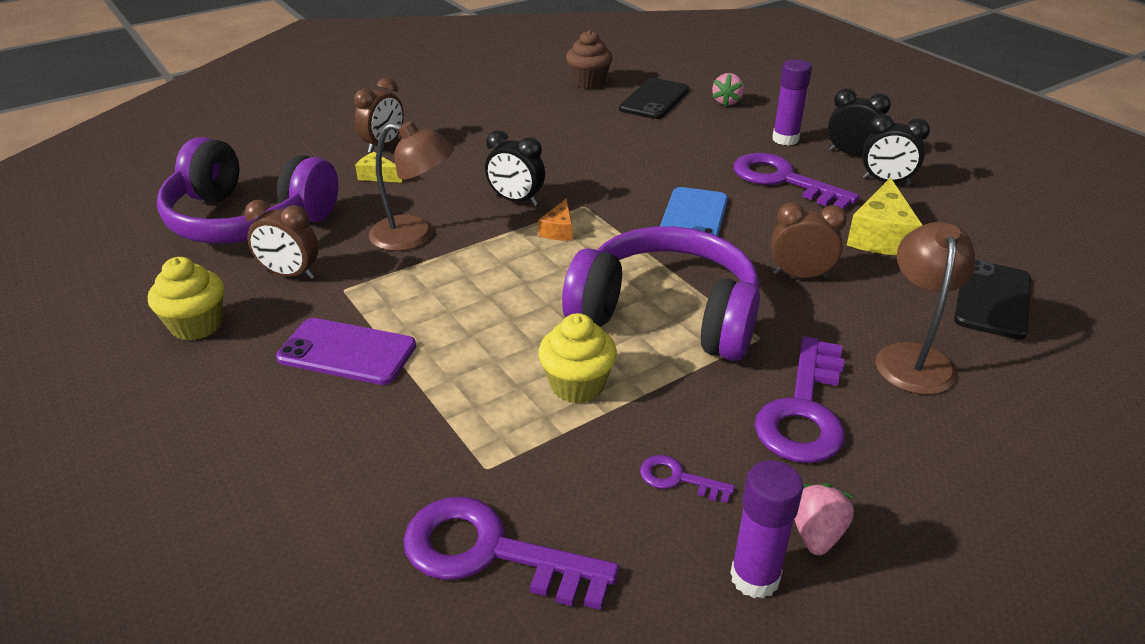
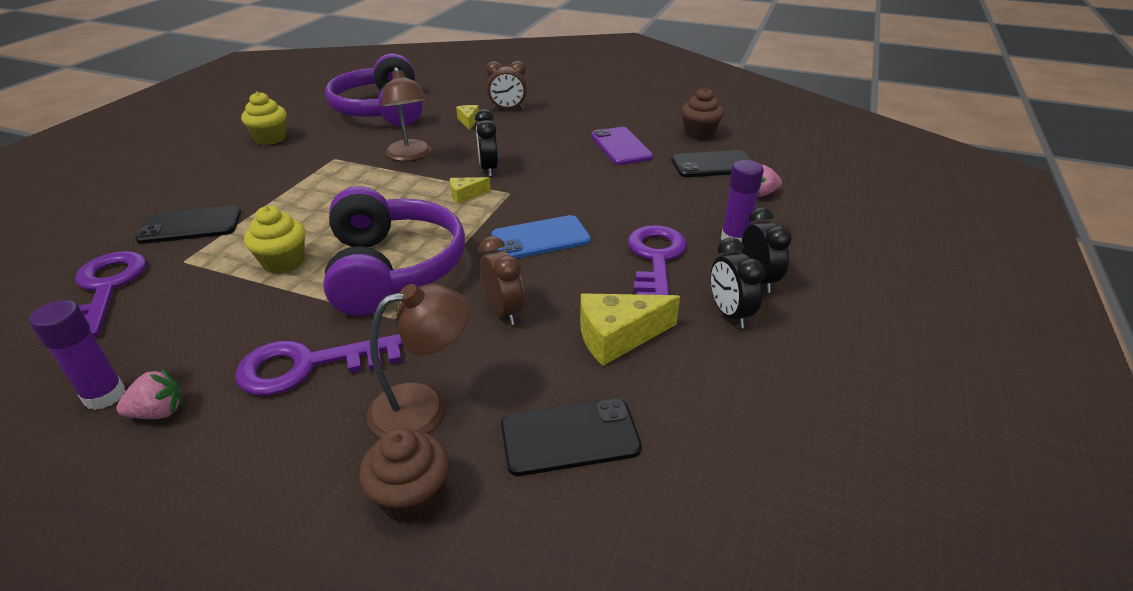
camera: 55 degrees right, 0 degrees up
brown clock [244,200,319,279] -> none
purple phone [276,318,416,385] -> purple phone moved to [591,127,653,165]
orange cheese [538,199,572,241] -> yellow cheese [450,177,491,204]
purple key [640,455,735,503] -> none
none -> black phone [135,205,241,244]
none -> brown cupcake [359,427,448,523]

